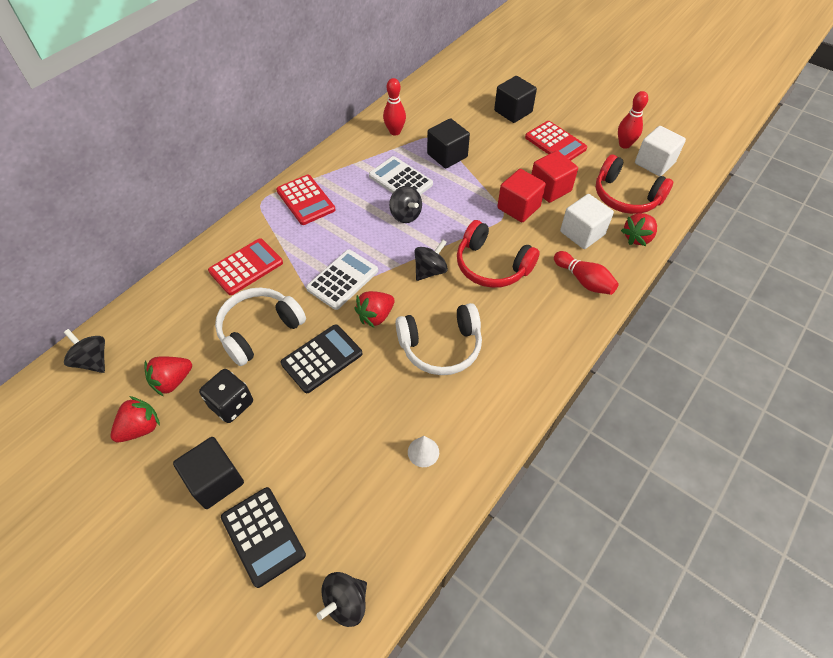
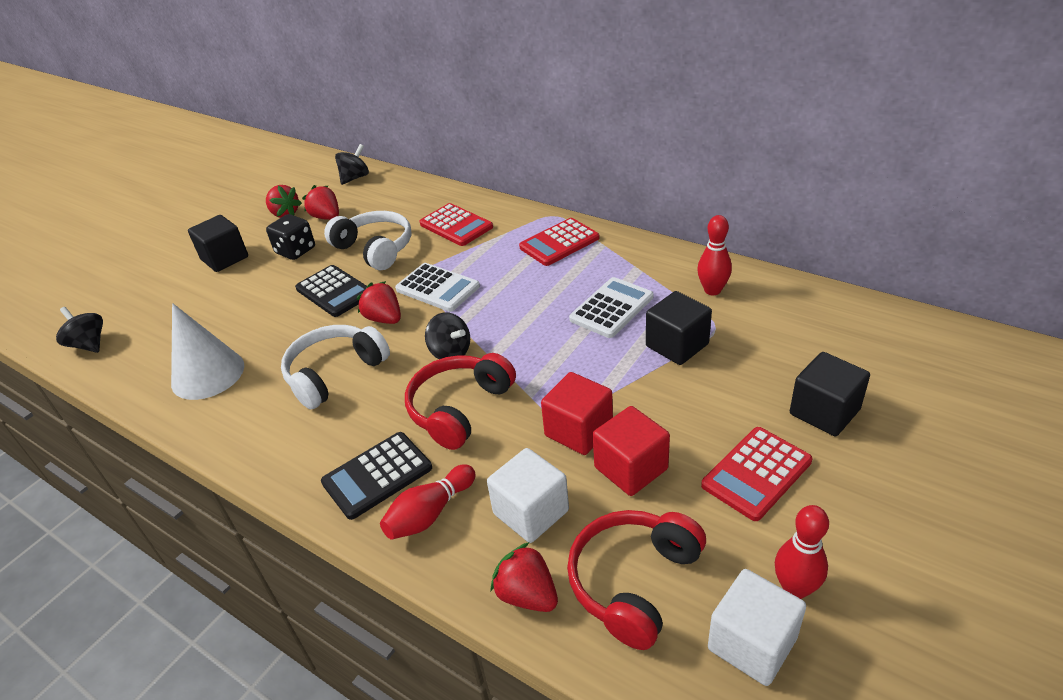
camera: 90 degrees right, 15 degrees down
black calculator [221,487,306,588] -> black calculator moved to [321,432,432,520]
black spinning top [389,186,422,223] -> none
white headphones [395,303,482,375] -> white headphones turned 60 degrees clockwise [281,325,390,410]
white cone [408,436,439,467] -> white cone [171,303,244,400], size x2.16

